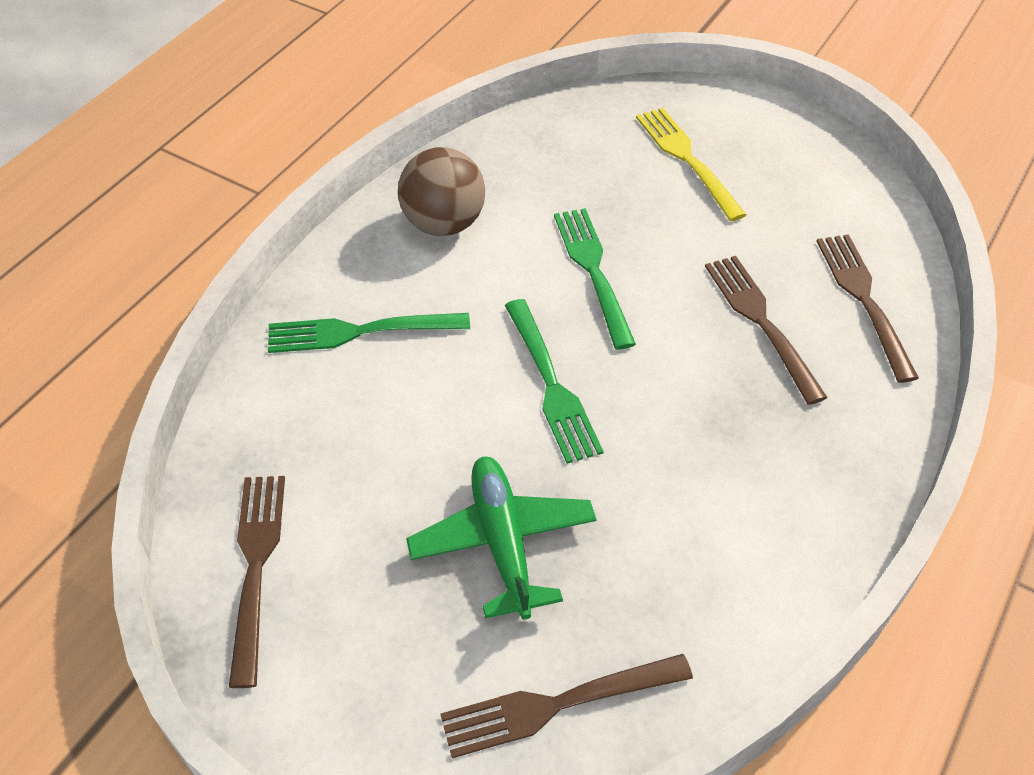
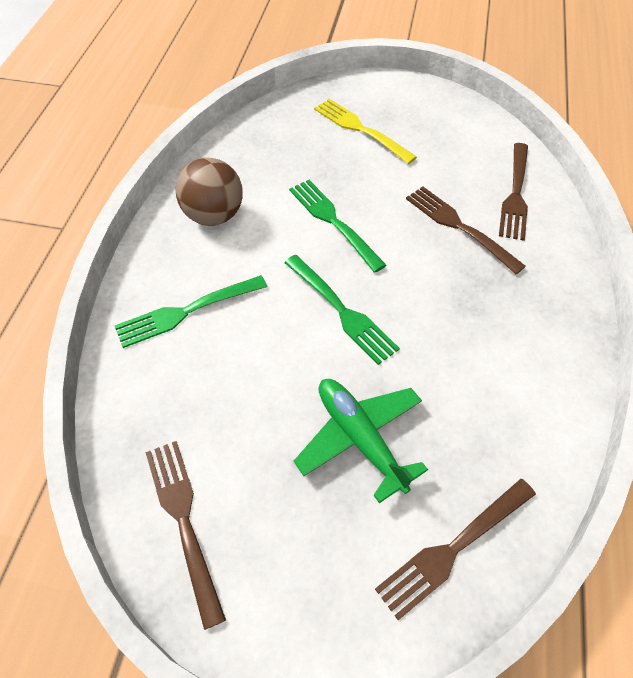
camera: 20 degrees left, 5 degrees up
brown fork [816,234,919,383] -> brown fork turned 135 degrees counterclockwise [499,143,528,241]

